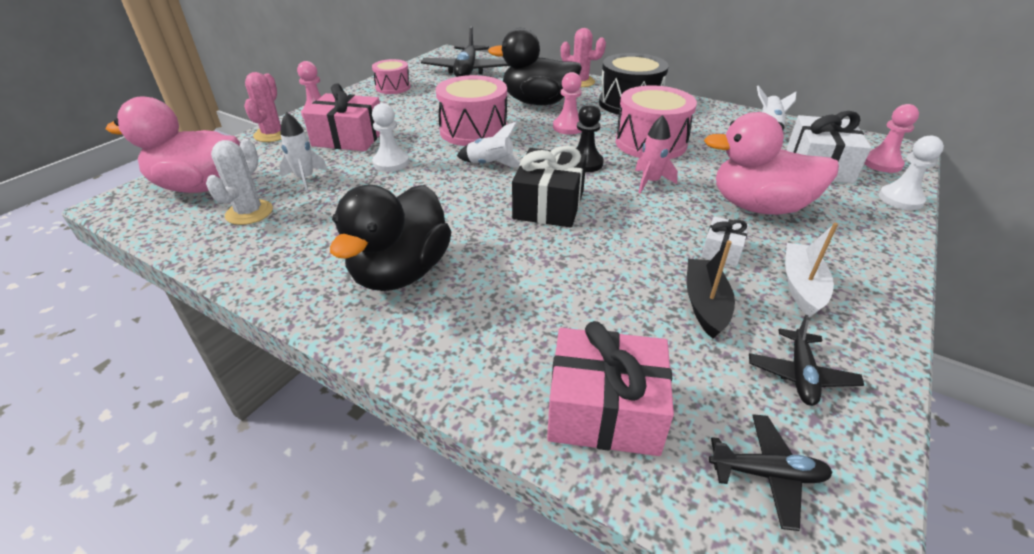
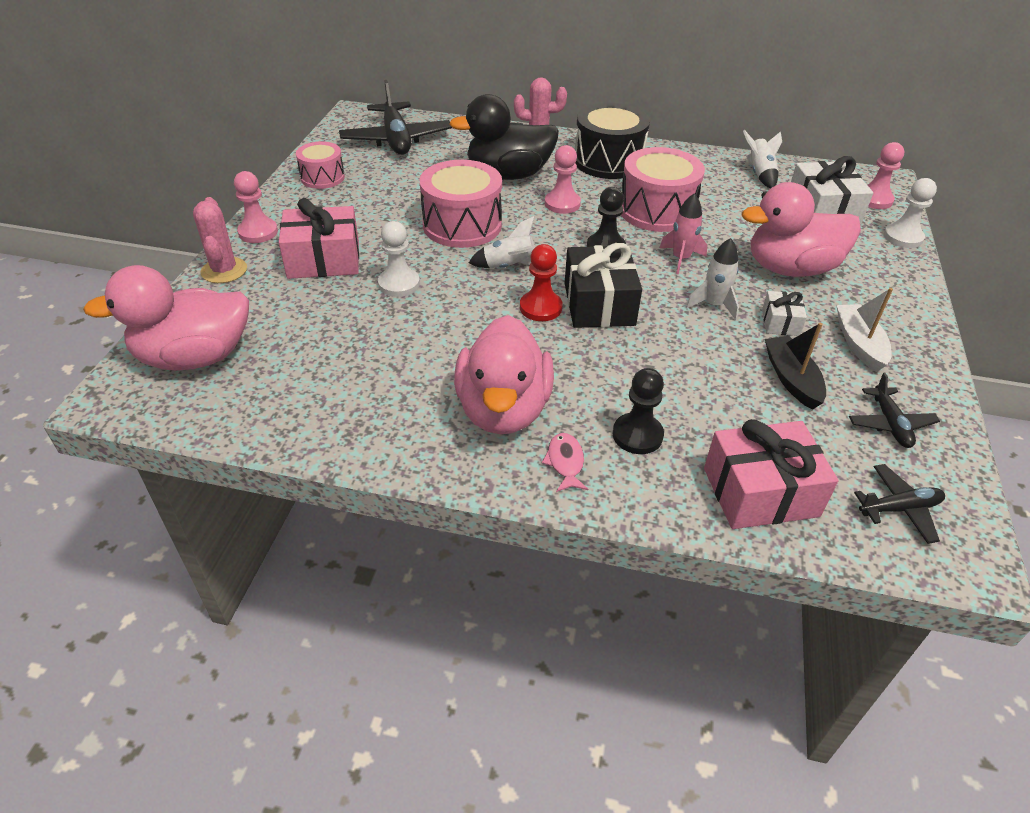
camera: 20 degrees left, 5 degrees up
white cactus [206,139,273,225] -> none
white rocket [279,112,328,192] -> white rocket moved to [686,238,739,320]
black duck [330,185,452,291] -> pink duck [454,315,554,434]
none -> red pawn [520,244,562,321]
none -> pink fish [542,433,588,492]
none -> black pawn [613,368,664,454]

